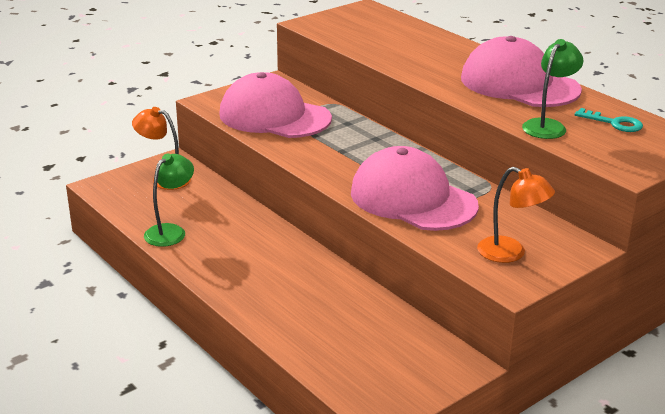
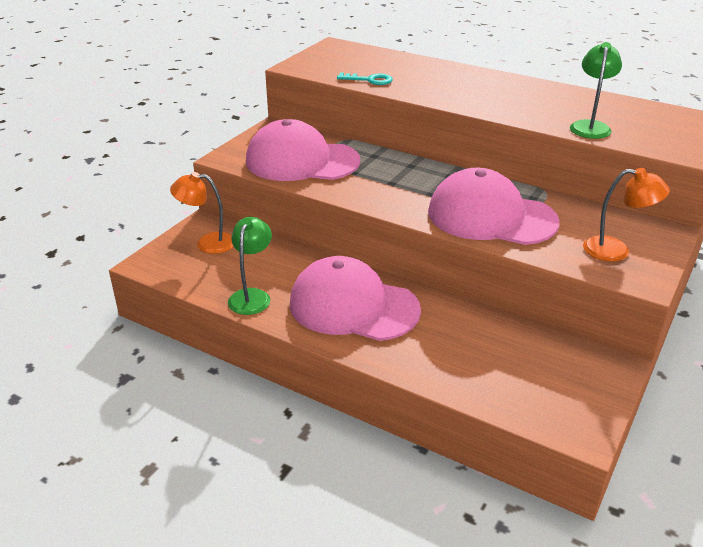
camera: 20 degrees left, 5 degrees up
pink cap [461,36,582,107] -> pink cap moved to [290,256,421,341]
turquoise key [575,108,643,132] -> turquoise key moved to [337,72,393,85]

